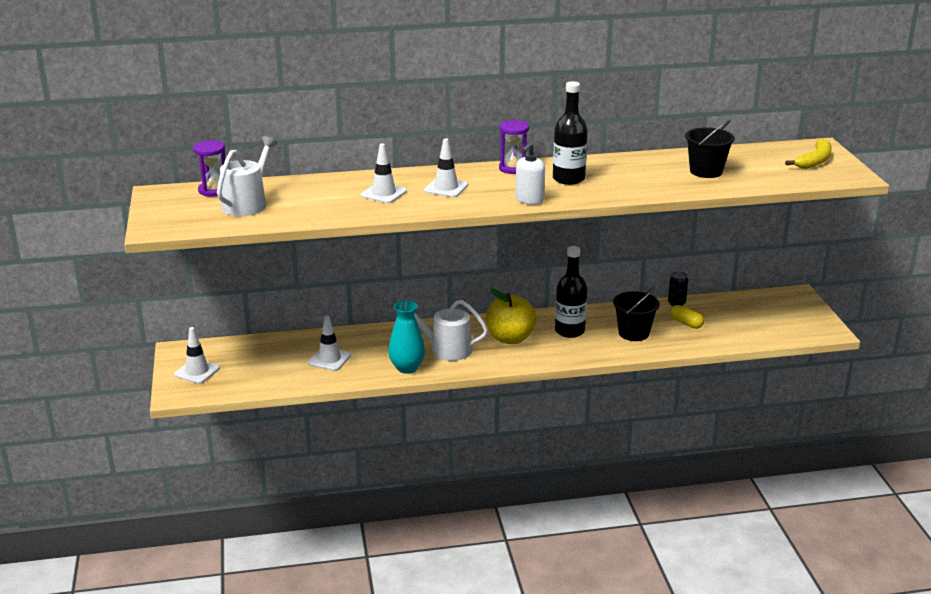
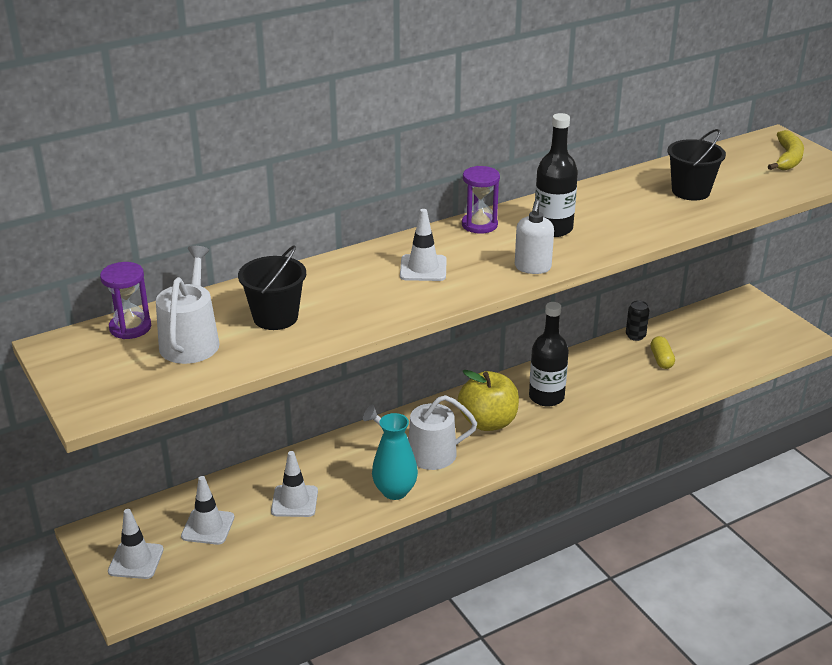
camera: 20 degrees left, 5 degrees up
white traffic cone [361,143,407,204] -> white traffic cone moved to [181,476,234,545]
black bucket [613,287,660,341] -> black bucket moved to [238,245,306,330]
yellow capsule [670,305,704,329] -> yellow capsule turned 60 degrees clockwise [650,336,675,369]

